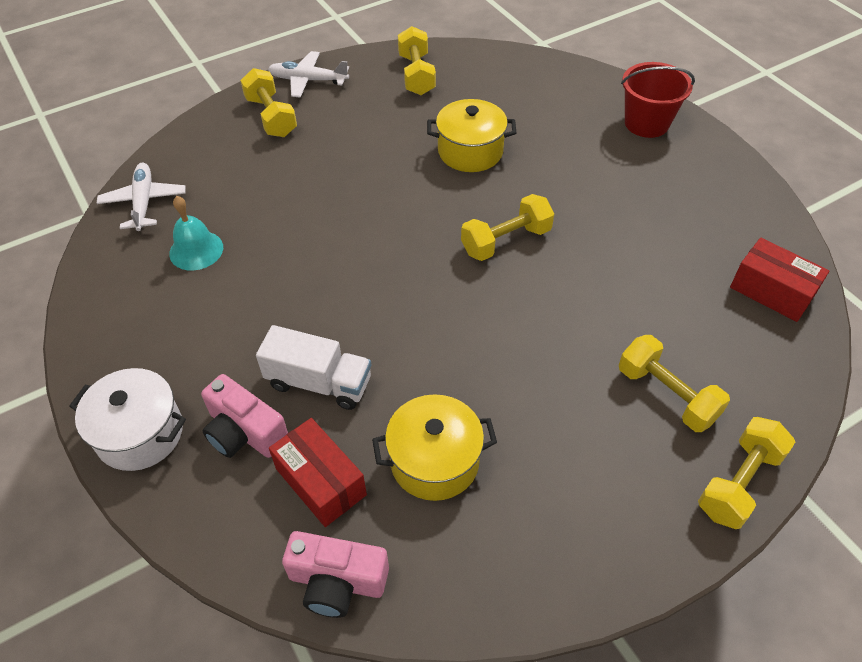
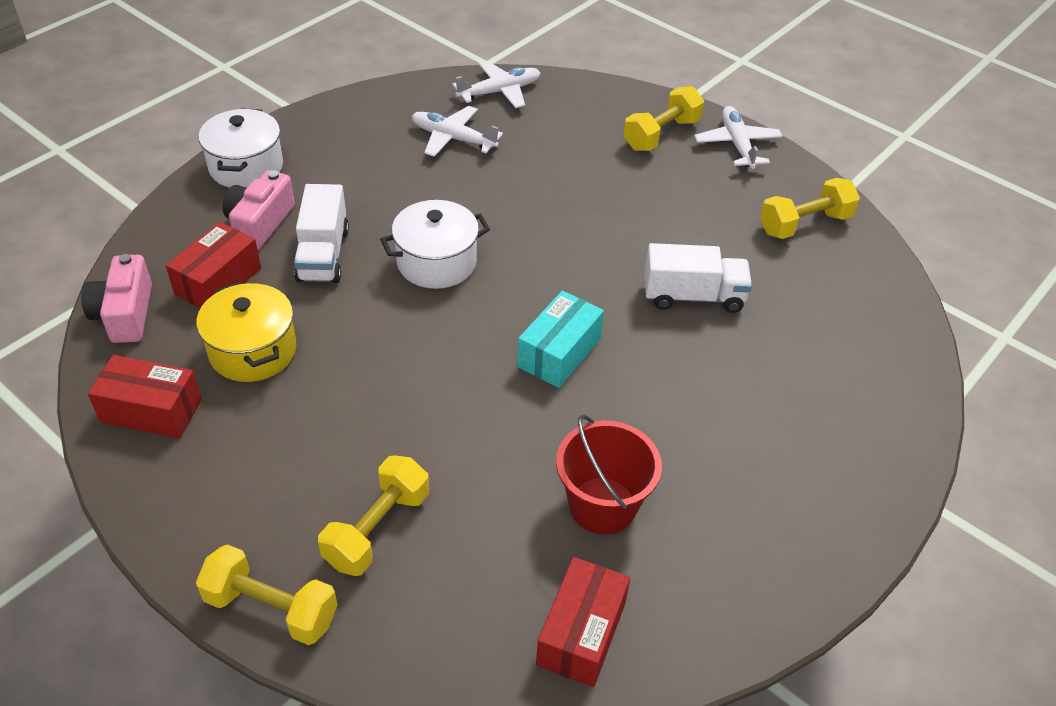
camera: 70 degrees right, 5 degrees down
turquoise bell [169,196,223,270] -> white plane [412,106,503,157]
yellow pot [427,99,516,172] -> white truck [645,243,752,313]
yellow dumbbell [461,194,554,261] -> turquoise box [517,291,604,388]
red bucket [621,62,695,138] -> red bucket moved to [556,414,662,535]
none -> red box [88,355,202,439]
none -> white pot [380,200,490,289]

